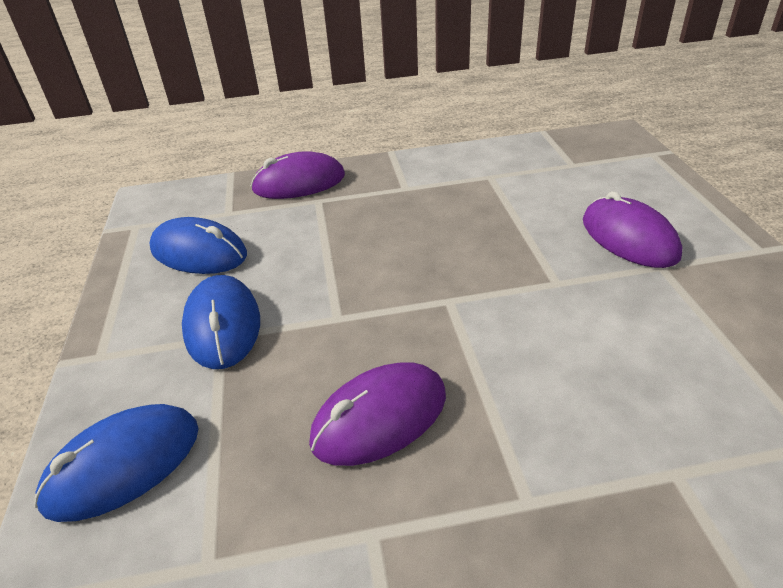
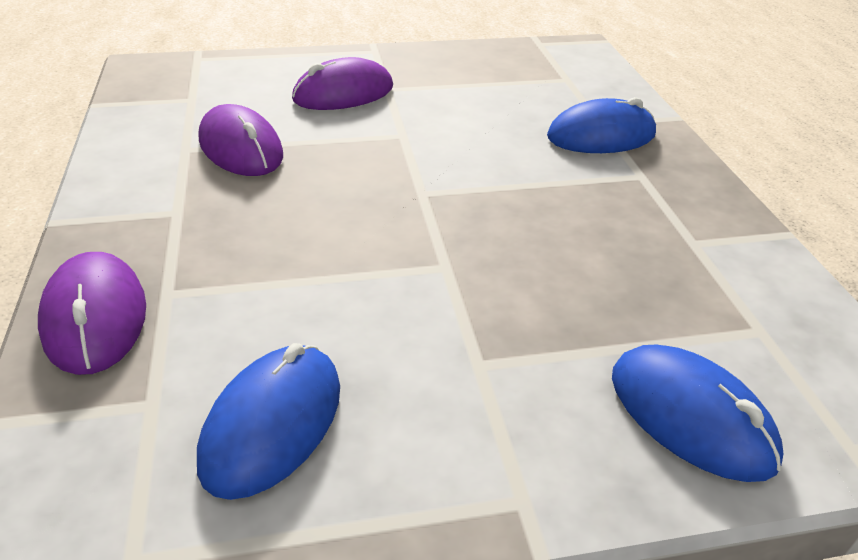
camera: 95 degrees left, 0 degrees up
blue mouse [182,275,260,369] -> blue mouse moved to [547,97,656,153]
purple mouse [309,363,446,466] -> purple mouse moved to [199,104,283,176]

